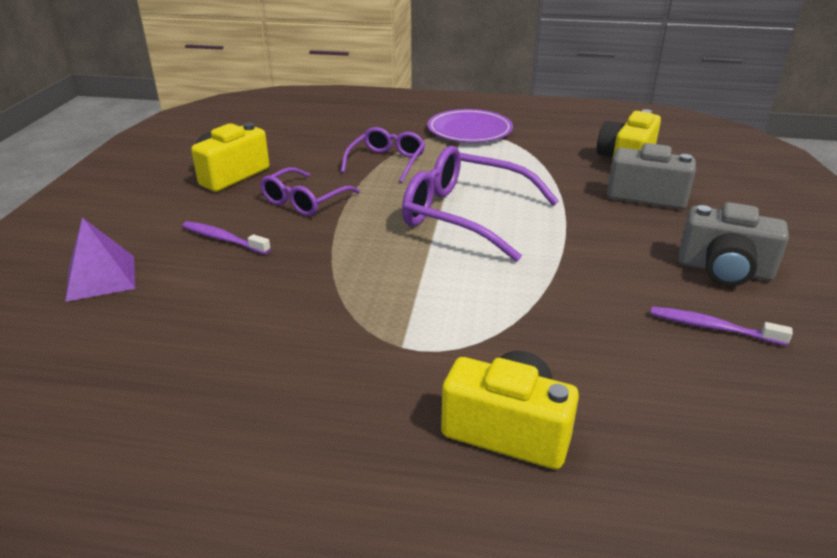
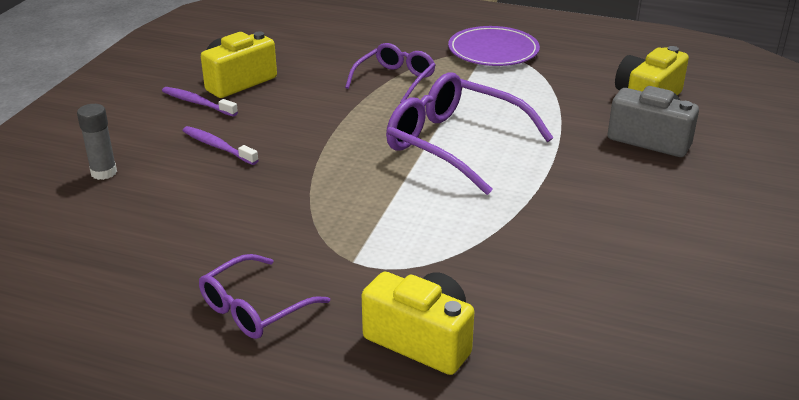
camera: 10 degrees right, 0 degrees up
purple pyramid [65,217,135,302] -> grey glue stick [77,104,117,180]
purple glasses [260,167,360,216] -> purple glasses moved to [199,254,330,339]
purple toothbrush [650,306,793,346] -> purple toothbrush moved to [162,87,238,116]
grey camera [678,202,789,286] -> none

